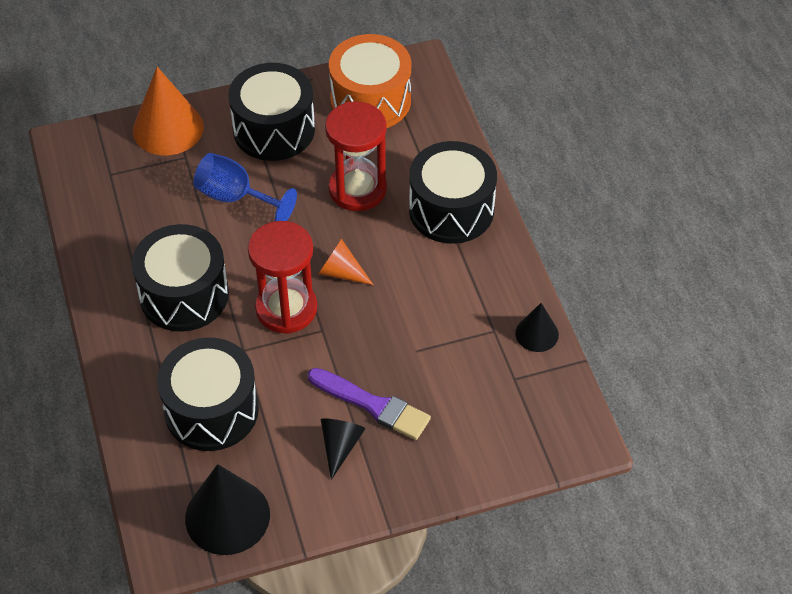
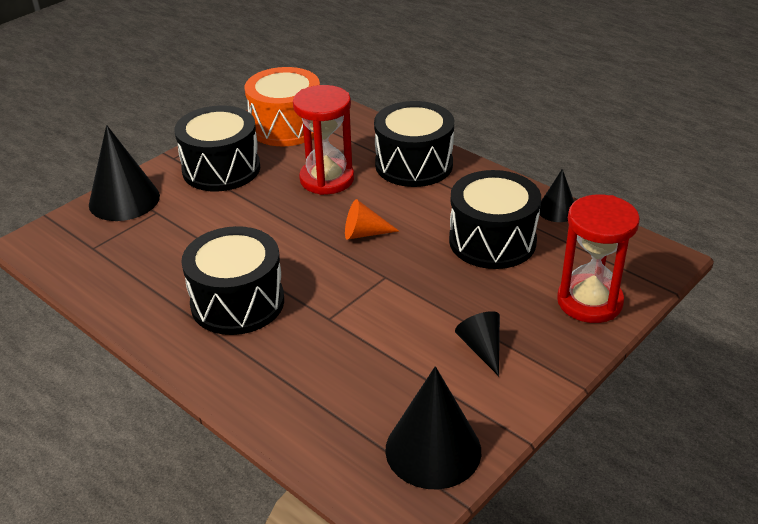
camera: 30 degrees left, 15 degrees down
orange cone [133,67,204,155] -> black cone [89,125,160,221]
black drum [157,337,259,451] -> black drum moved to [449,170,541,269]
blue goblet [194,153,297,221] -> none
red hourglass [248,221,317,334] -> red hourglass moved to [557,194,640,323]
purple brush [308,368,431,440] -> none

